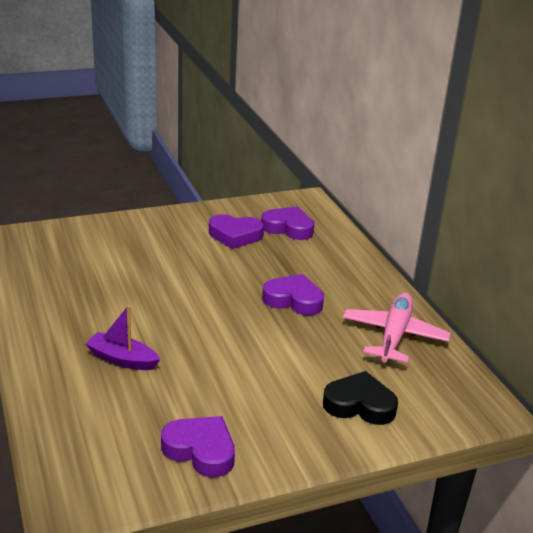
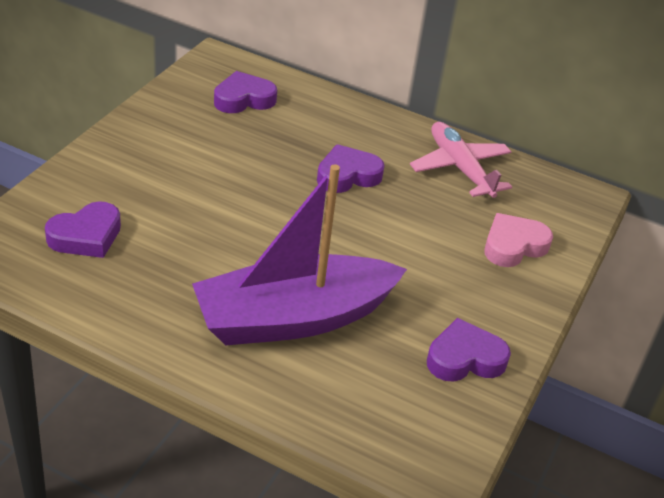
camera: 45 degrees left, 10 degrees up
purple boat [86,305,160,370] -> purple boat [192,164,407,345], size x2.36
purple heart [209,214,264,249] -> purple heart moved to [45,201,121,258]
black heart [323,371,398,425] -> pink heart [484,213,553,267]

